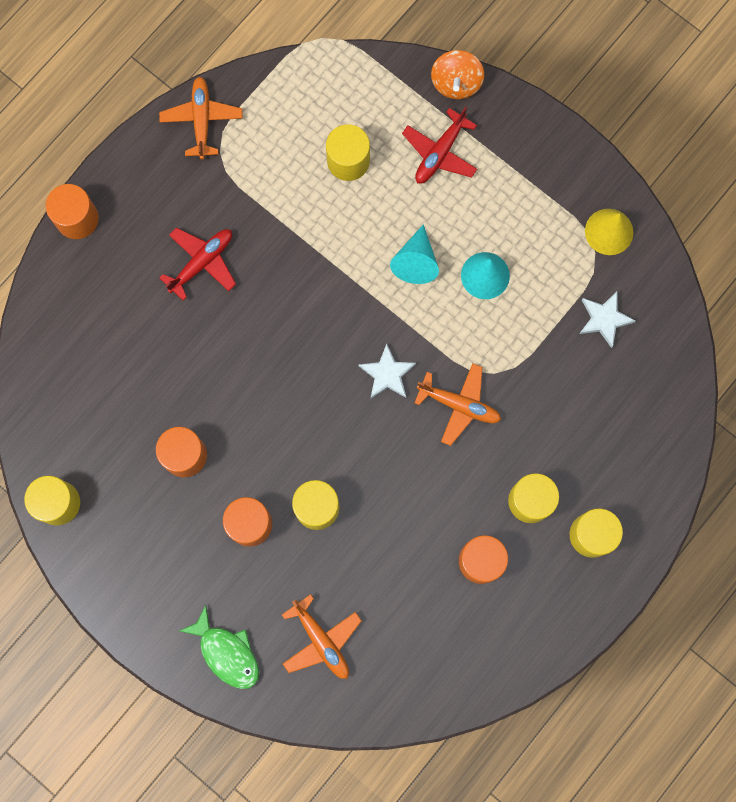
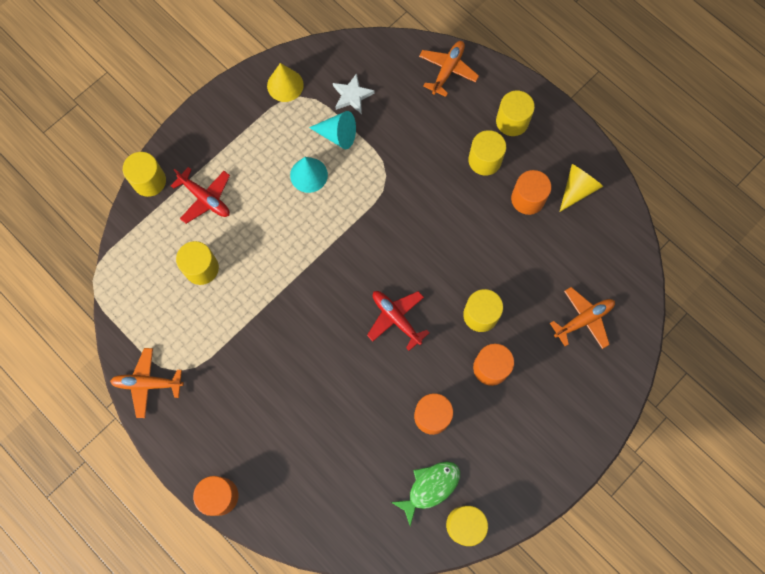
camera: 85 degrees left, 5 degrees down
red plane [159,228,236,301] -> red plane moved to [367,291,429,351]
green fish [179,605,259,689] -> green fish moved to [391,461,460,526]
white star [359,344,416,398] -> none
turquoise cone [390,224,439,284] -> turquoise cone moved to [309,111,356,149]
orange plane [414,363,501,446] -> orange plane moved to [419,41,479,97]
orange spinning top [431,50,484,99] -> yellow cylinder [123,152,166,197]
none -> yellow cone [560,164,603,212]

